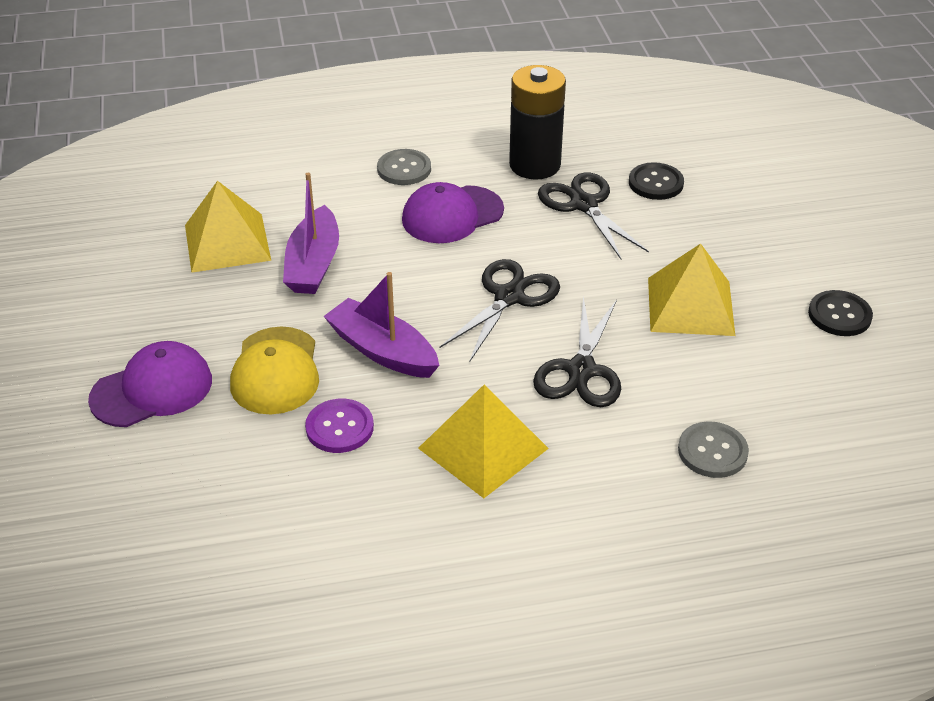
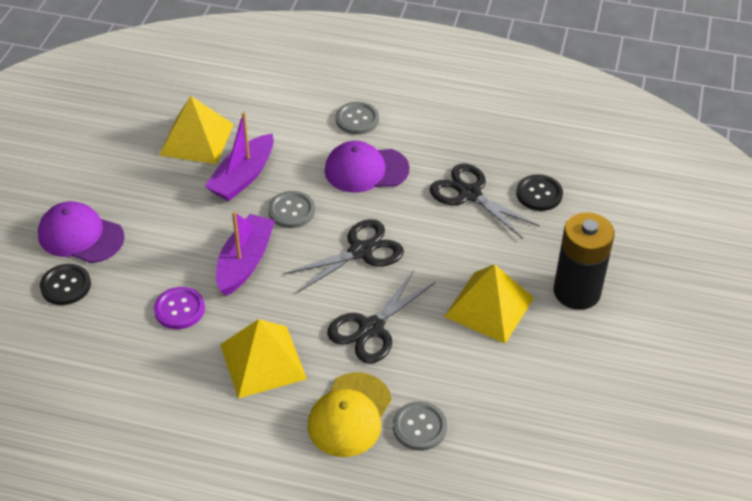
camera: 25 degrees right, 5 degrees up
purple cap [88,341,212,427] -> purple cap turned 150 degrees counterclockwise [38,201,125,263]
yellow cap [230,326,319,414] -> yellow cap moved to [308,372,392,457]
purple boat [324,272,439,378] -> purple boat turned 45 degrees clockwise [216,211,275,296]
black battery [509,65,566,179] -> black battery moved to [554,212,614,310]
black scissors [538,173,649,259] -> black scissors turned 45 degrees counterclockwise [429,163,539,239]
black button [808,290,873,336] -> black button moved to [40,264,91,305]
none -> grey button [268,191,315,228]

